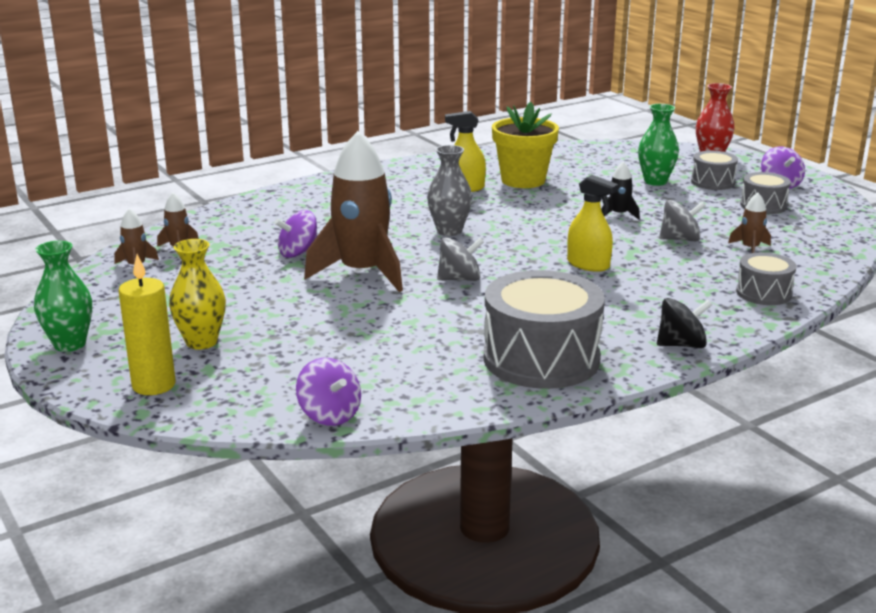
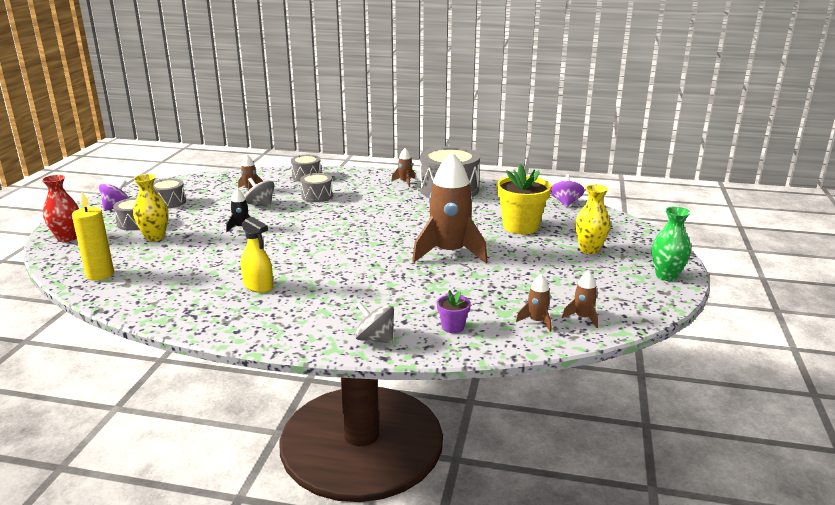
camera: 135 degrees left, 0 degrees up
yellow candle [118,254,175,395] -> yellow candle moved to [72,192,114,281]
purple spinning top [275,210,317,258] -> none
grey vase [427,145,472,236] -> none
grey spinning top [437,237,484,281] -> grey spinning top moved to [355,302,394,344]
yellow flower pot [492,102,559,188] -> yellow flower pot moved to [497,164,551,234]
yellow spray bottle [567,175,618,272] -> none
green vase [638,104,679,186] -> yellow vase [133,174,169,241]
black spinning top [657,298,712,348] -> none
none -> grey drum [300,173,333,202]
none -> brown rocket [391,148,415,187]
none -> purple flower pot [437,290,471,333]

